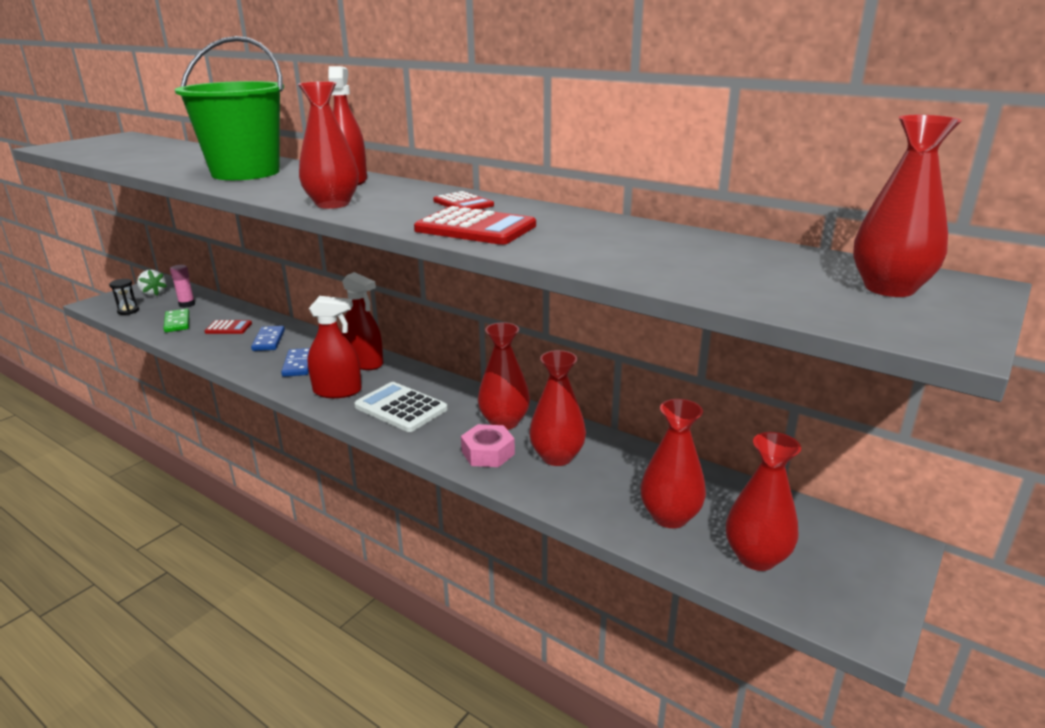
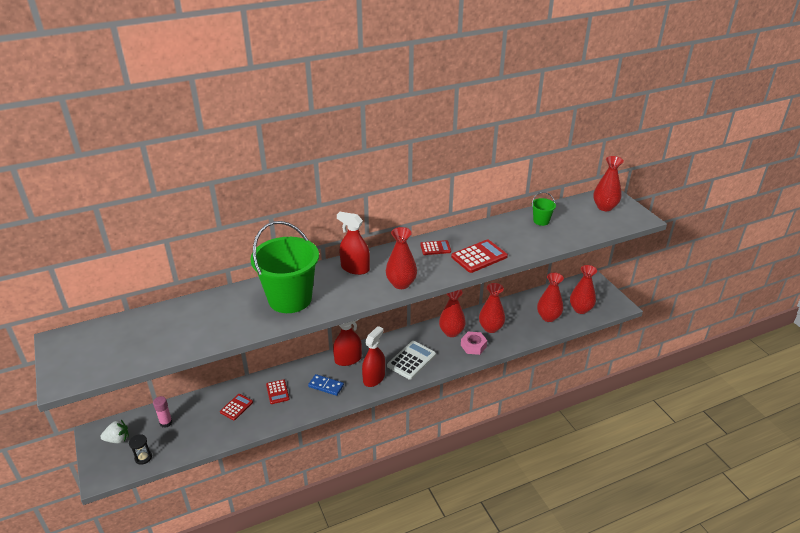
camera: 60 degrees left, 10 degrees up
green domino [163,309,189,332] -> none
blue domino [251,326,285,351] -> red calculator [266,379,290,404]
white calculator [354,382,448,432] -> white calculator turned 150 degrees clockwise [387,341,436,380]
none -> green bucket [532,192,556,226]

